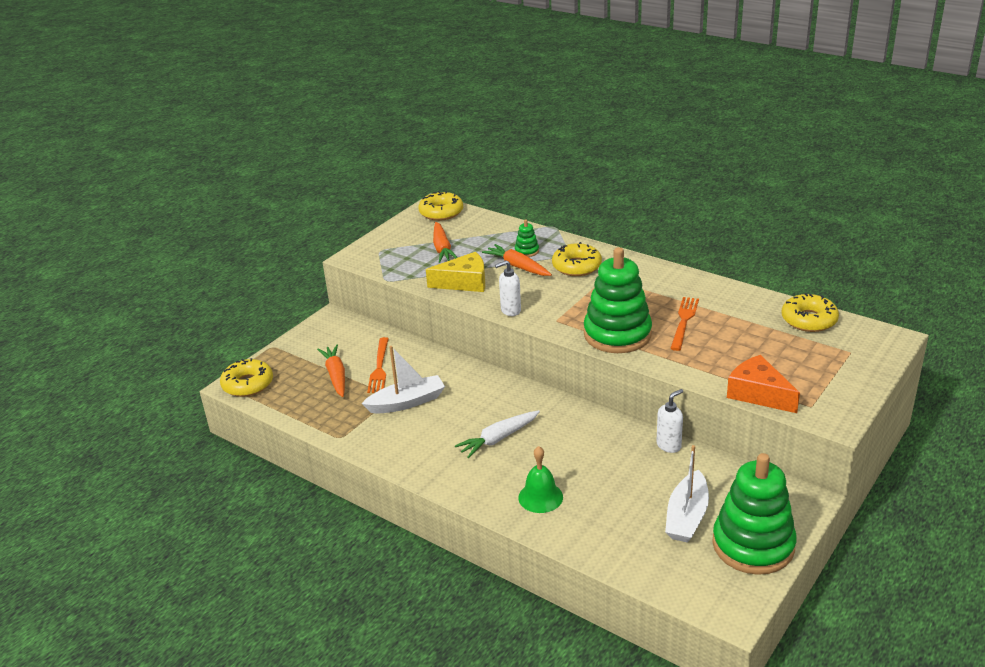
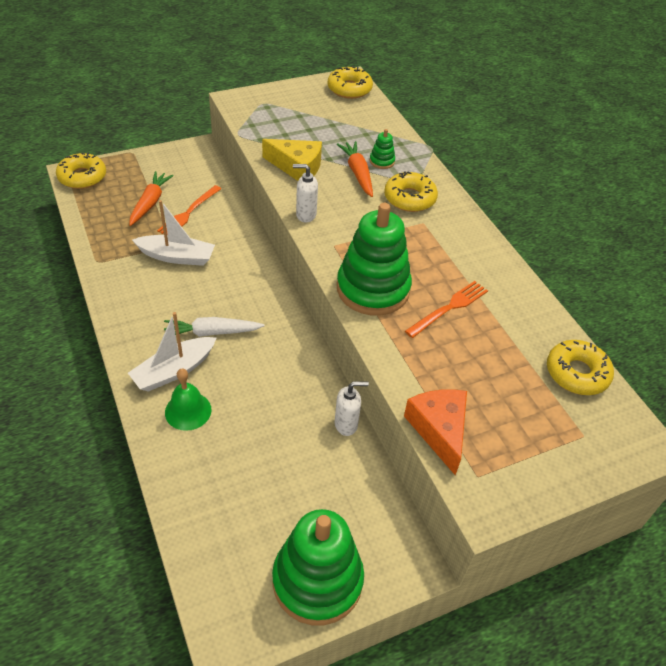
camera: 25 degrees right, 15 degrees up
orange carrot [433,222,458,263] -> none
white boat [665,445,709,543] -> white boat moved to [128,312,216,392]

